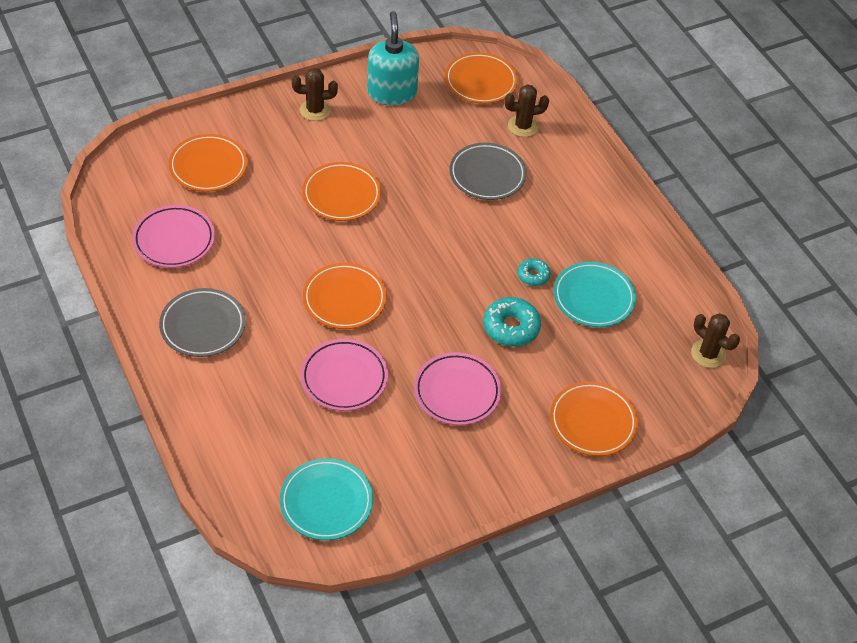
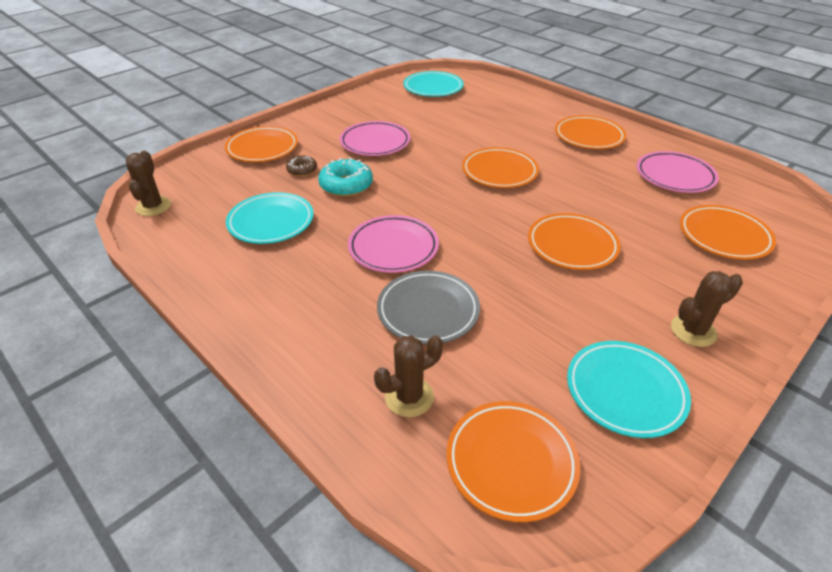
camera: 165 degrees right, 10 degrees down
grey plate [159,288,246,357] -> orange plate [555,115,626,149]
pink plate [301,339,388,411] -> pink plate moved to [348,215,439,273]
turquoise soap dispenser [367,11,419,106] -> turquoise plate [567,341,691,438]
turquoise donut [517,258,550,286] -> none
brown cactus [691,313,740,368] -> brown cactus turned 60 degrees clockwise [126,151,171,216]
none -> brown donut [286,155,317,176]

